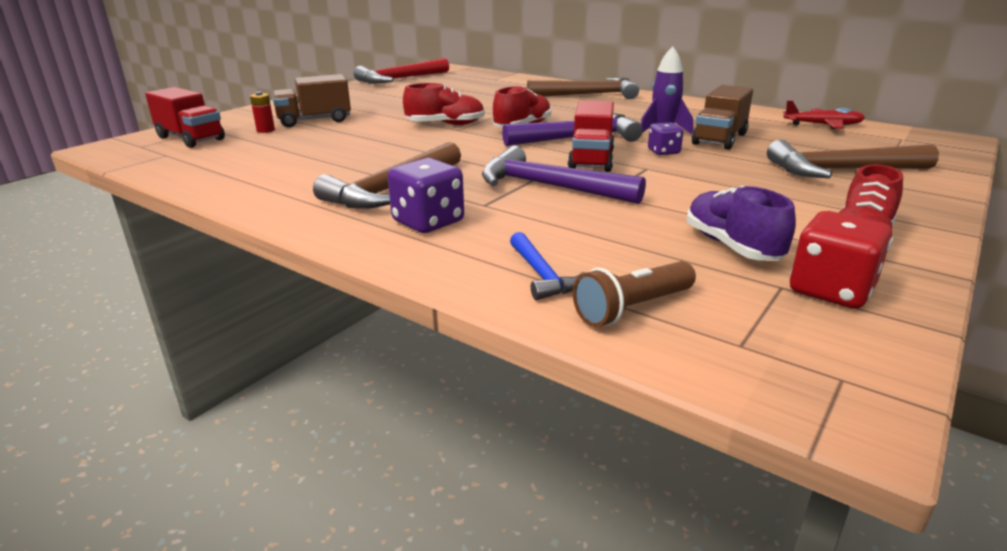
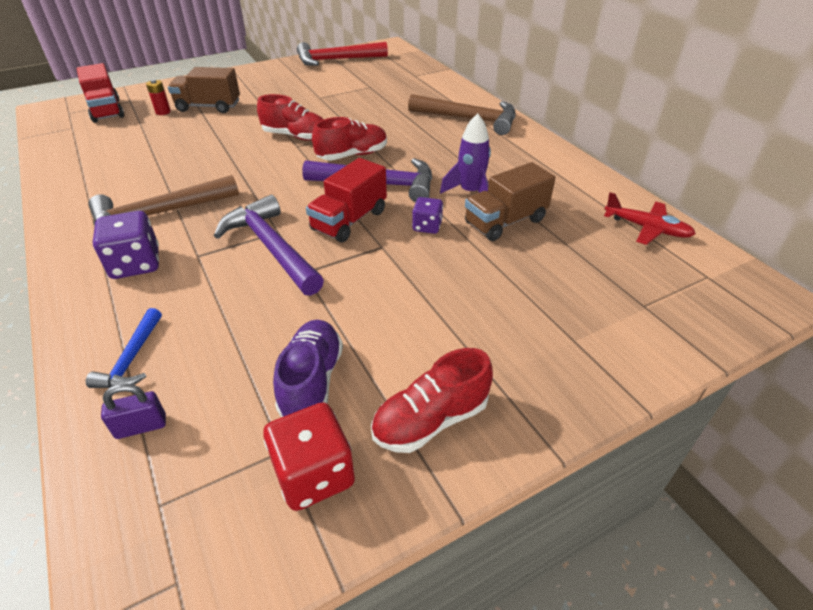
camera: 25 degrees right, 15 degrees up
brown flashlight [573,261,696,327] -> purple padlock [101,383,166,439]
brown hammer [767,140,939,178] -> none

